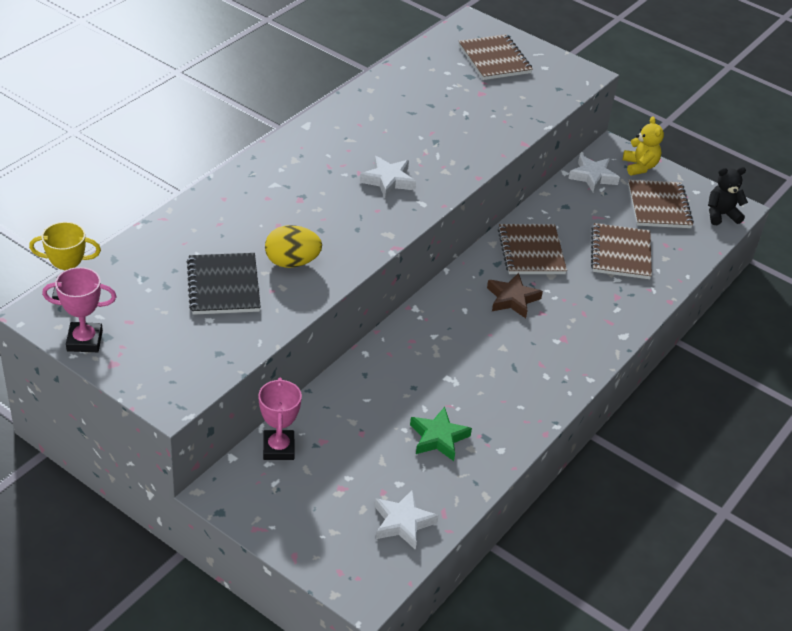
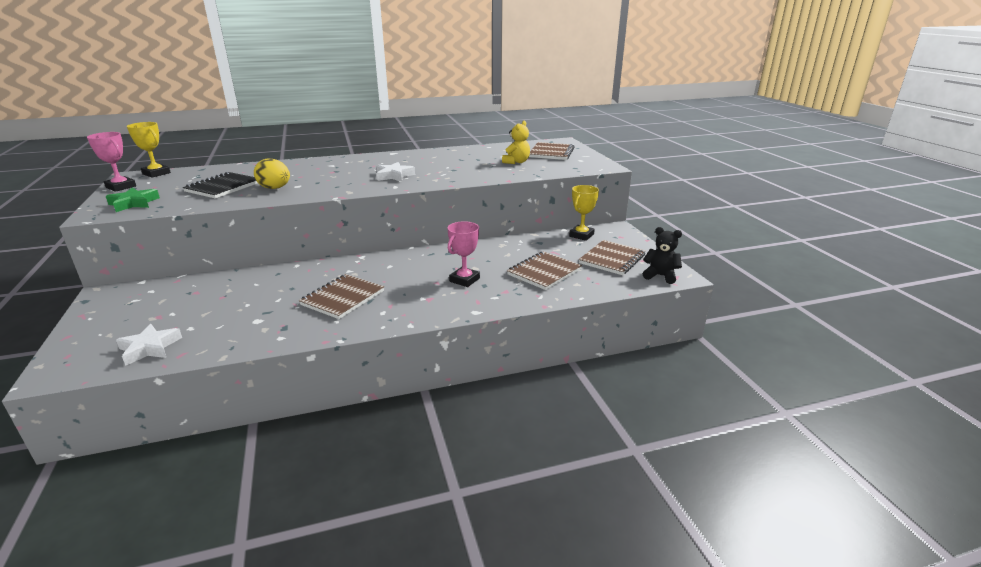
camera: 40 degrees right, 15 degrees down
pink trophy [258,378,302,460] -> pink trophy moved to [448,221,480,287]
green star [410,407,472,461] -> green star moved to [106,188,160,212]
brown star [487,273,543,318] -> none
brown notebook [498,224,567,274] -> brown notebook moved to [299,274,384,319]
white star [568,155,620,193] -> yellow trophy [569,185,599,241]
yellow teddy bear [623,116,664,175] -> yellow teddy bear moved to [502,121,530,164]

